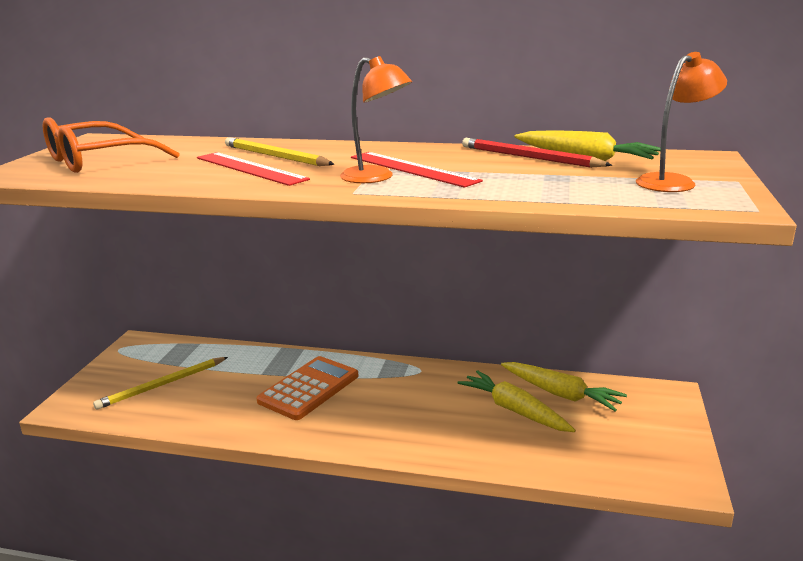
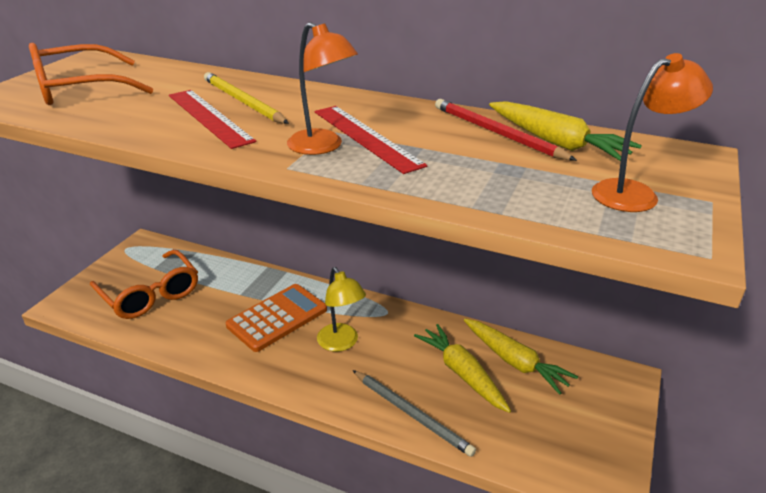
camera: 10 degrees right, 10 degrees up
yellow pencil [93,357,228,410] -> orange glasses [90,249,198,319]
none -> yellow lamp [317,267,366,352]
none -> grey pencil [352,370,476,457]

